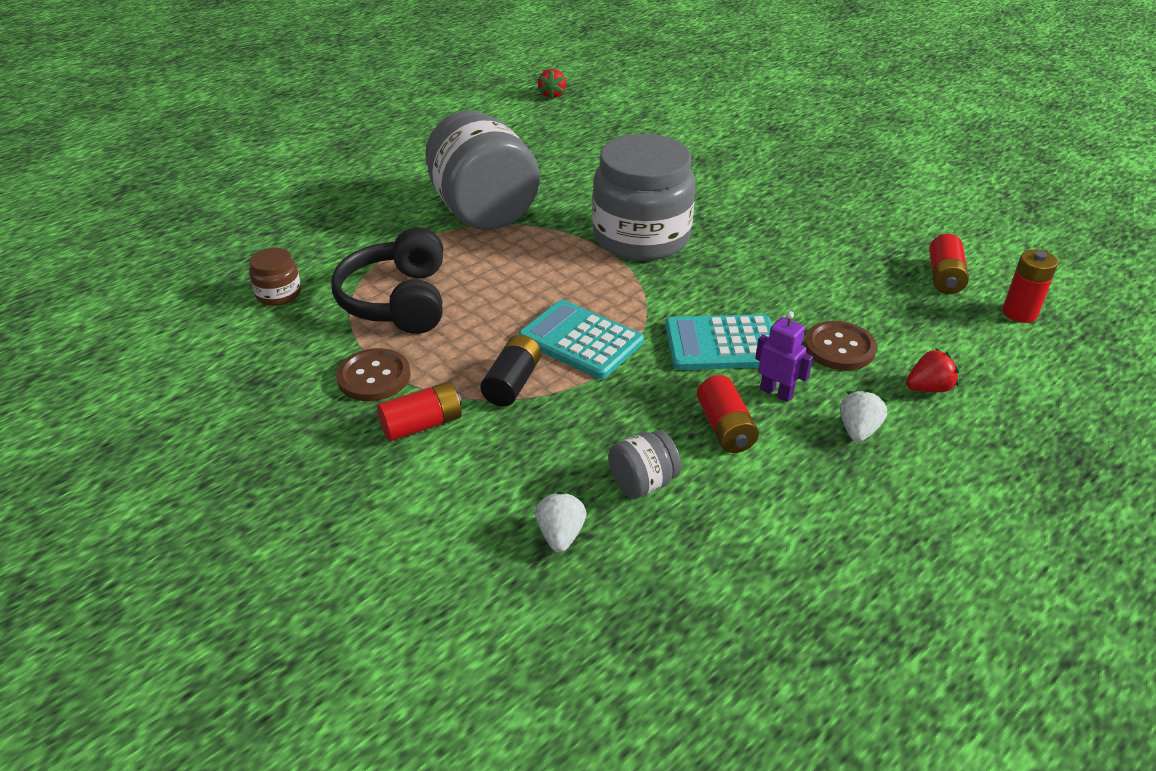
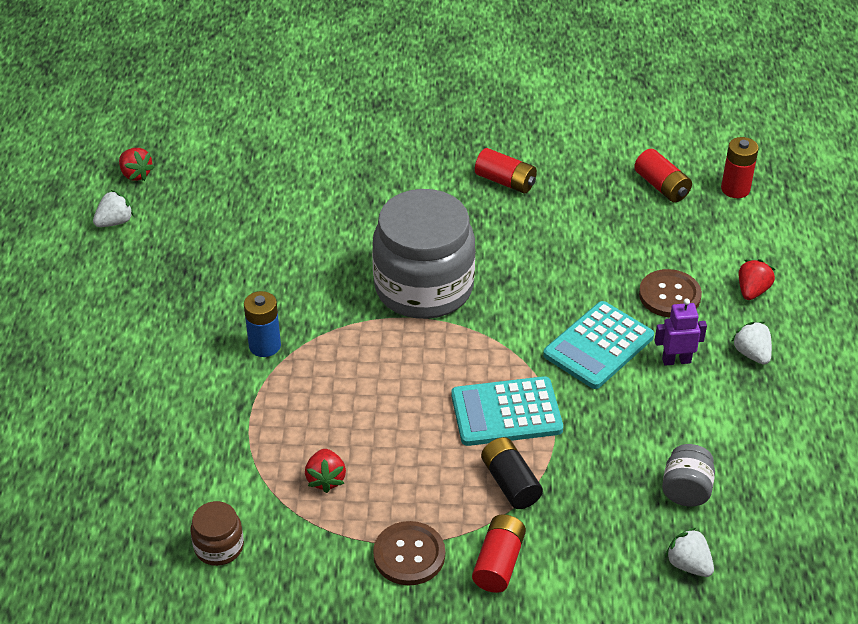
camera: 45 degrees left, 5 degrees up
black headphones [331,227,443,334] -> red strawberry [305,449,346,493]
grey jar [425,111,540,230] -> blue battery [244,291,281,357]
red battery [697,375,759,453] -> red battery moved to [475,148,537,194]
none -> white strawberry [93,190,134,227]

